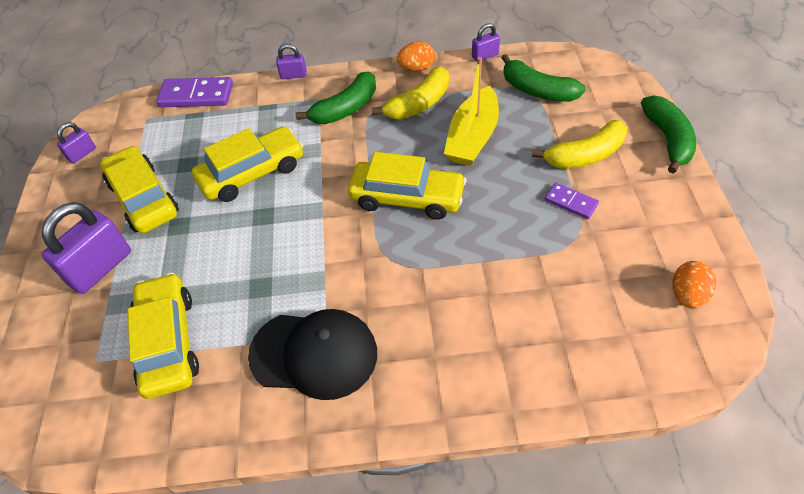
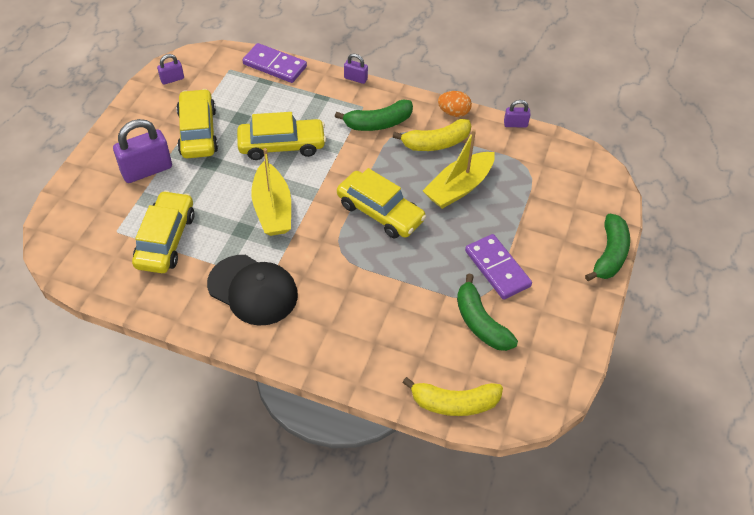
camera: 20 degrees right, 0 degrees up
green banana [502,54,586,102] -> green banana moved to [457,273,518,351]
yellow banana [532,120,627,169] -> yellow banana moved to [402,377,503,416]
purple domino [545,183,599,219] -> purple domino [465,234,532,300], size x1.75
orange egg [672,261,716,309] -> none
none -> yellow boat [251,148,291,236]

